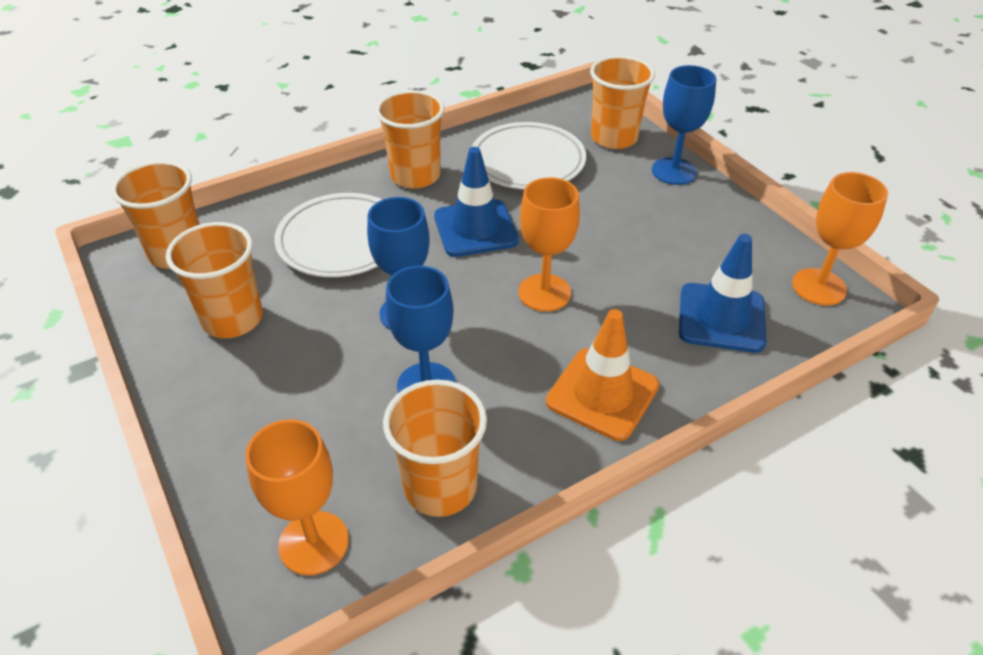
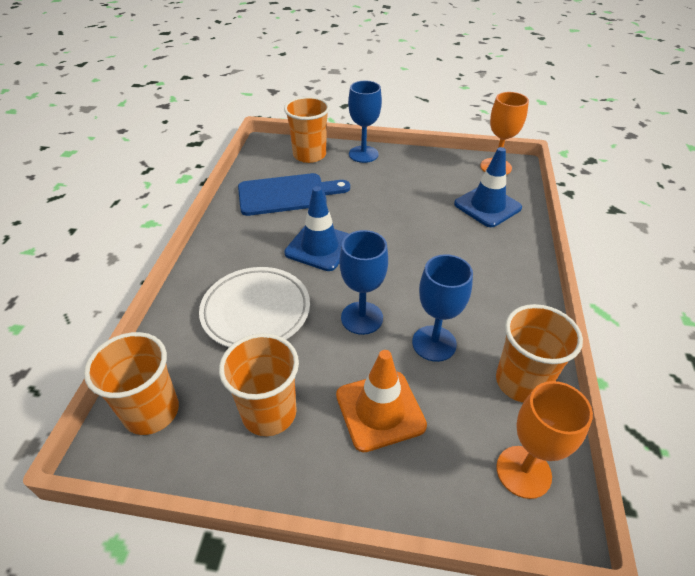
camera: 50 degrees left, 0 degrees up
orange cup [376,90,445,188] -> none
white plate [472,122,586,189] -> blue cutting board [238,173,350,216]
orange goblet [518,177,580,312] -> none
orange traffic cone [546,309,659,441] -> orange traffic cone moved to [336,350,427,452]

